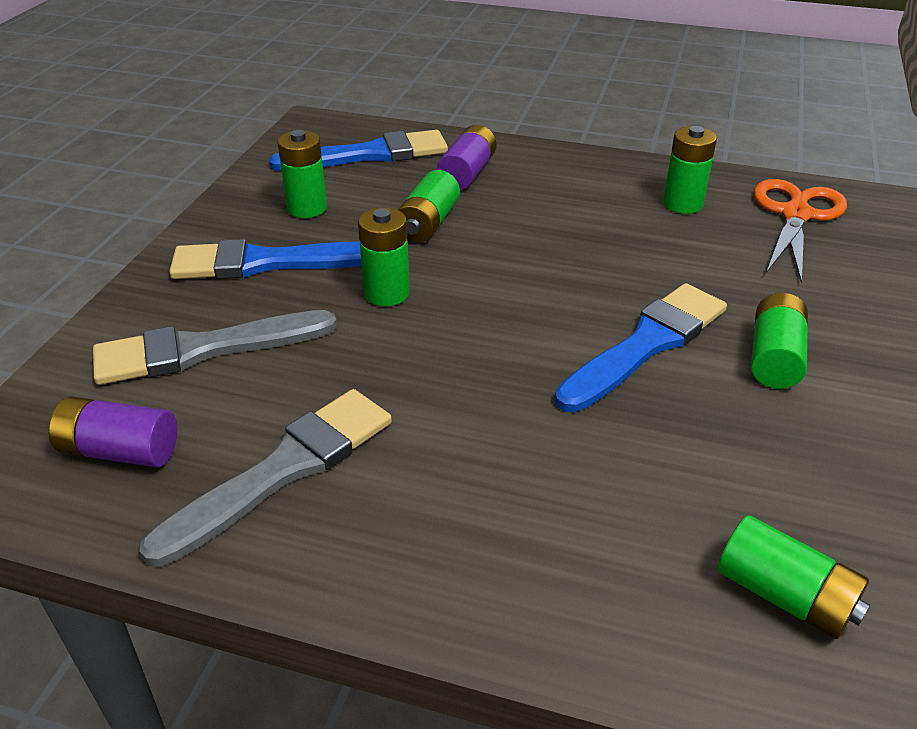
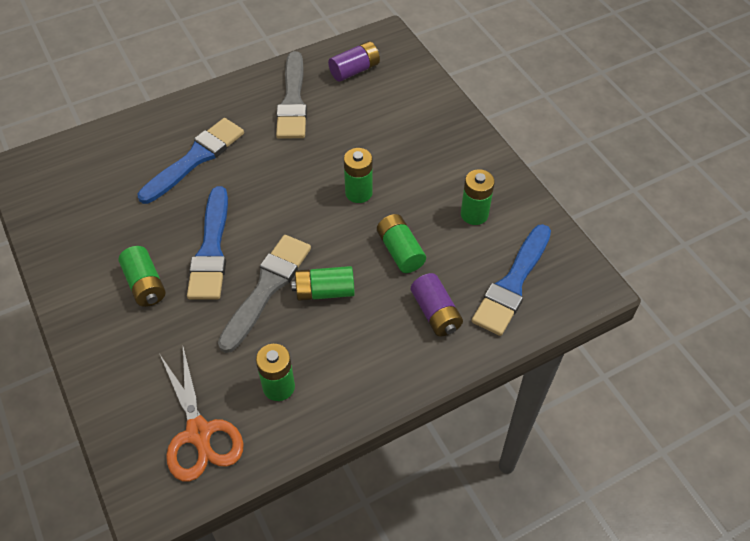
camera: 135 degrees right, 15 degrees up
grey brush [93,310,337,385] -> grey brush moved to [218,235,311,353]
blue brush [169,239,362,279] -> blue brush moved to [138,118,244,204]
green battery [718,515,870,639] -> green battery moved to [291,266,355,301]

